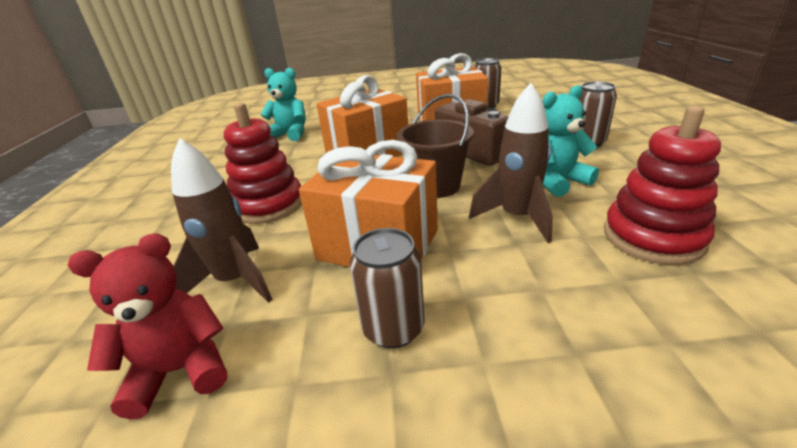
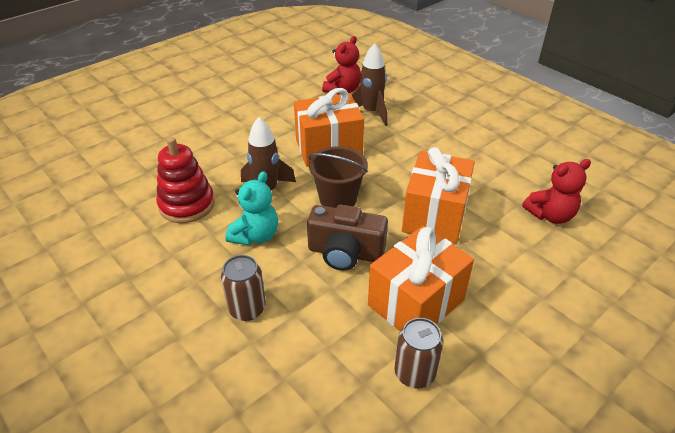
camera: 140 degrees right, 10 degrees up
red stacking toy [224,103,302,224] -> none
turquoise teddy bear [261,68,306,141] -> red teddy bear [522,159,591,224]
brown can [350,228,424,348] -> none

